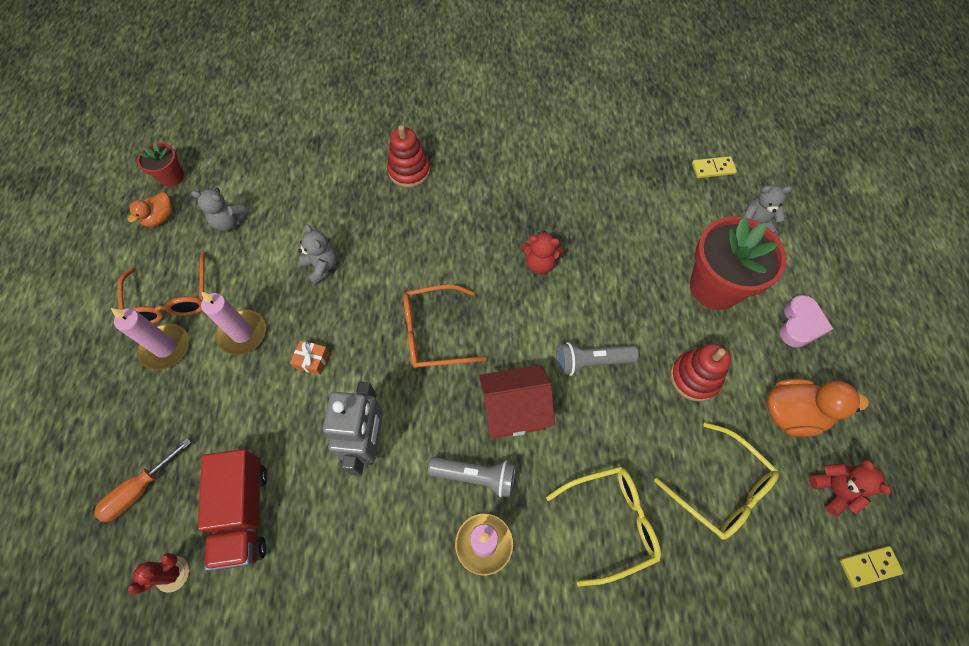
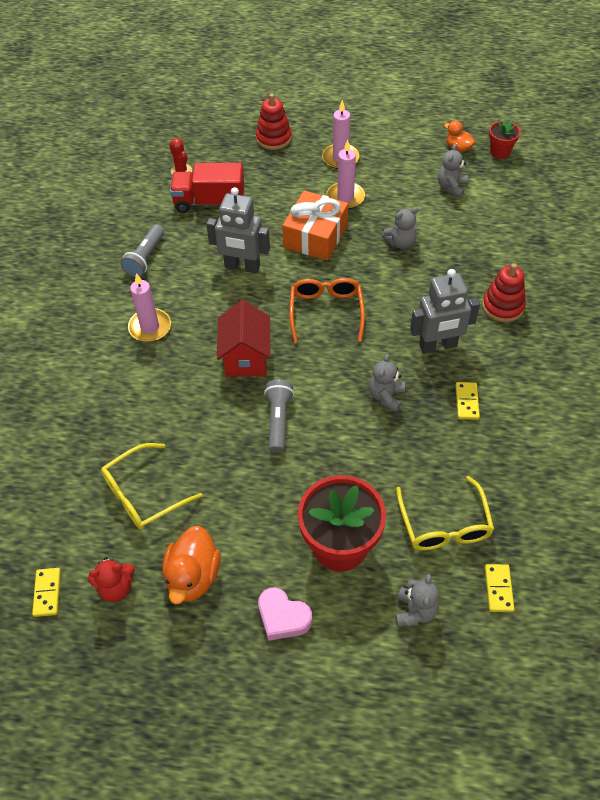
camera: 100 degrees right, 10 degrees down
orange screwdriver [94,438,191,522] -> none
orange glasses [118,252,205,324] -> none
orange gift [290,340,330,375] -> orange gift [282,190,348,261], size x2.42
grey flashlight [428,457,516,498] -> grey flashlight moved to [120,224,164,277]
red teddy bear [521,231,564,274] -> grey teddy bear [369,354,405,412]
yellow glasses [546,466,661,586] -> yellow glasses moved to [396,476,494,550]
red stacking toy [670,344,731,402] -> red stacking toy moved to [256,93,292,150]
none -> grey robot [410,269,480,354]
none -> yellow domino [455,382,480,420]

